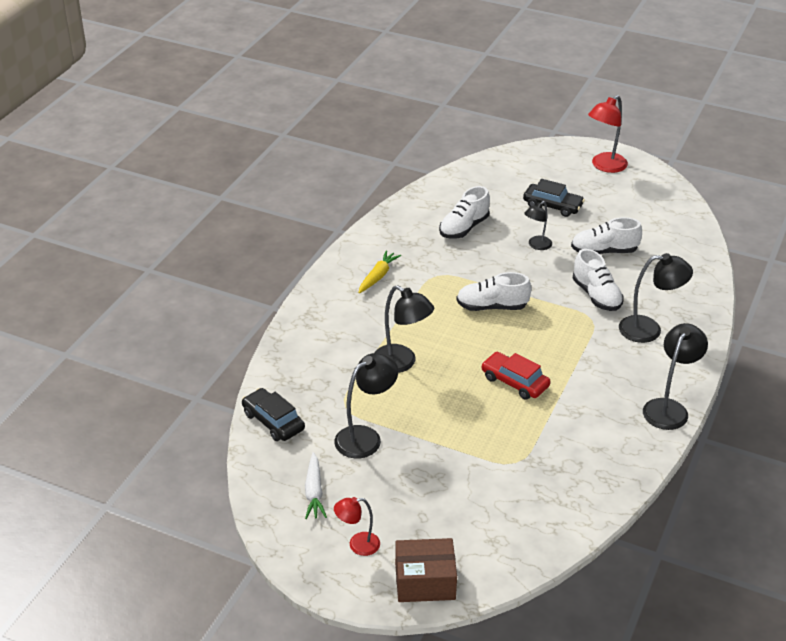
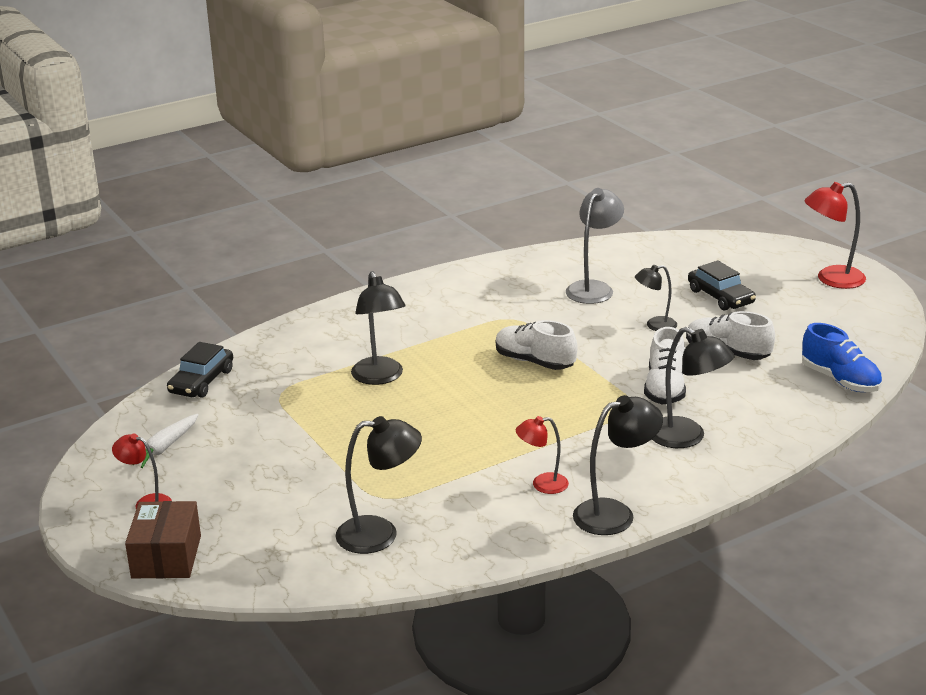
camera: 35 degrees right, 10 degrees down
black car [242,388,305,441] -> black car turned 150 degrees counterclockwise [167,342,233,398]
black lamp [334,353,398,459] -> black lamp moved to [335,416,422,554]
yellow carrot [358,250,401,293] -> none
brown box [395,538,457,602] -> brown box turned 60 degrees clockwise [125,501,201,578]
white shoe [439,186,490,239] -> grey lamp [566,188,624,304]
red car [481,352,551,400] -> none
none -> red lamp [516,416,569,494]
none -> blue shoe [802,323,882,392]

